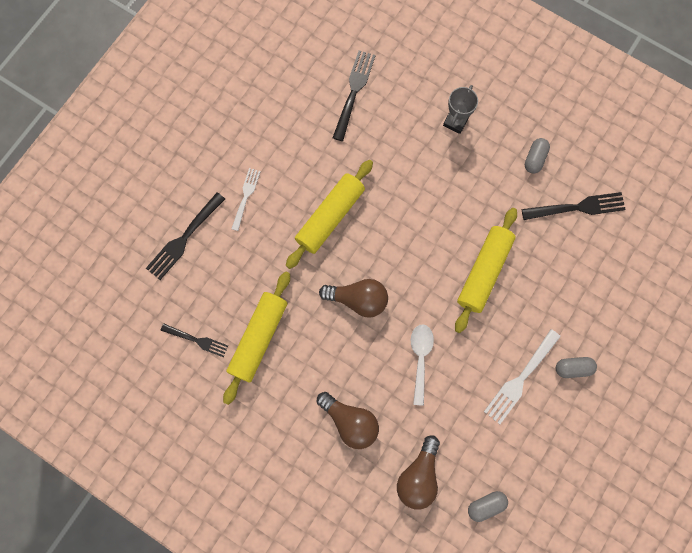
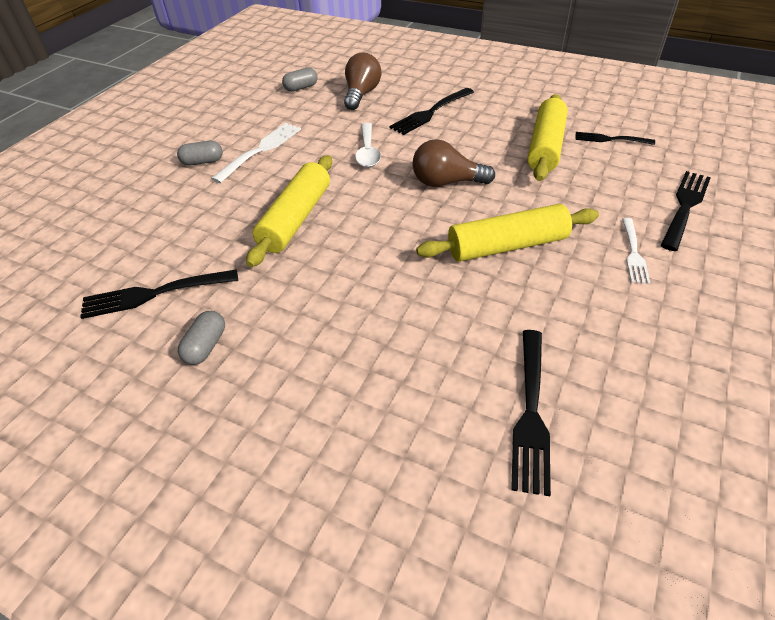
camera: 175 degrees right, 30 degrees down
yellow rolling pin [286,160,373,269] -> yellow rolling pin turned 45 degrees clockwise [416,204,599,262]
brown light bulb [317,392,379,449] -> black fork [390,88,474,135]
grey trophy [443,85,478,134] -> none

